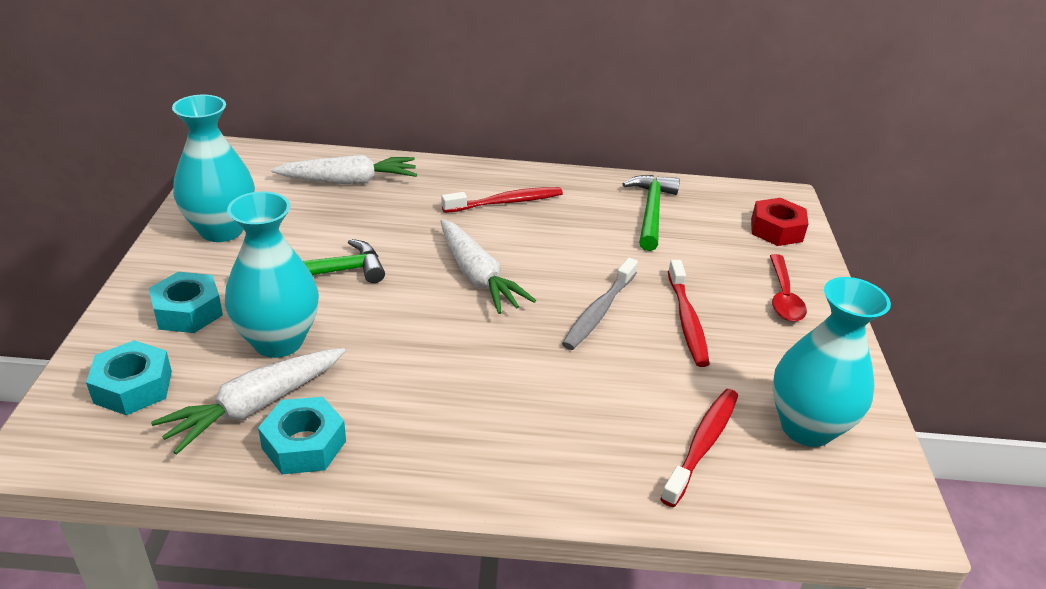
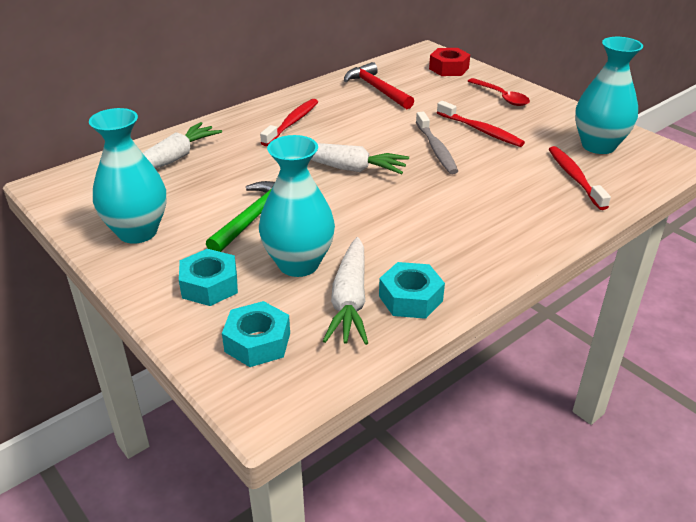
camera: 40 degrees left, 0 degrees up
green hammer [623,175,680,251] -> red hammer [344,62,414,109]

